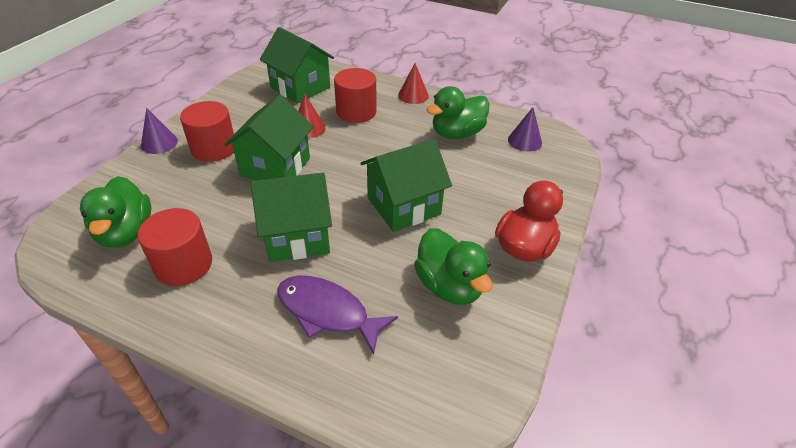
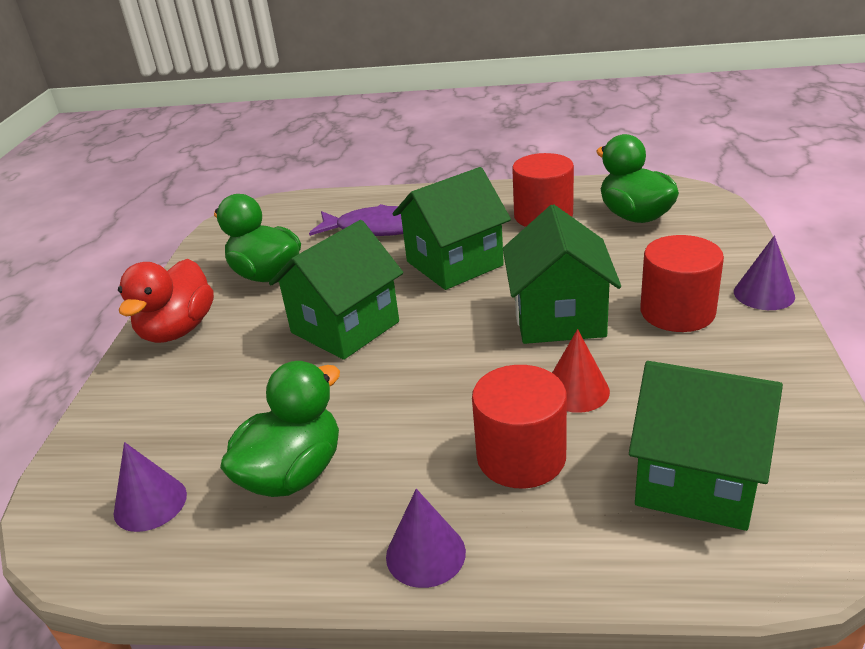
camera: 165 degrees right, 10 degrees down
red cone [398,63,429,104] -> purple cone [386,489,466,588]

